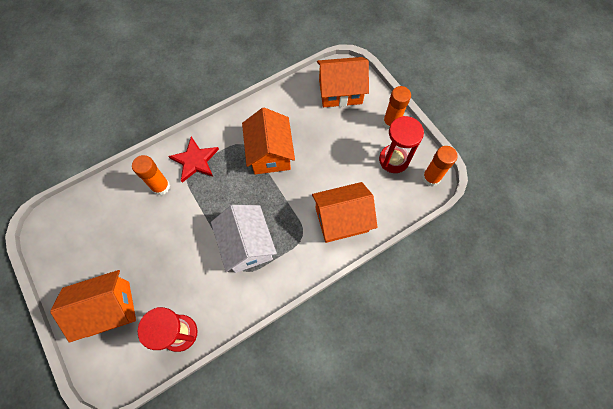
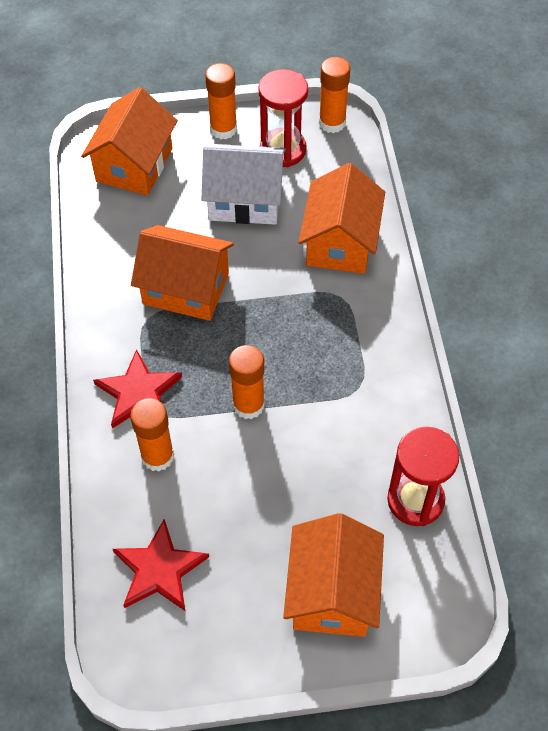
camera: 65 degrees left, 10 degrees down
white house [211,205,277,273] -> white house moved to [201,144,286,225]
none -> red star [113,519,209,611]
none -> orange glue stick [229,345,265,419]

